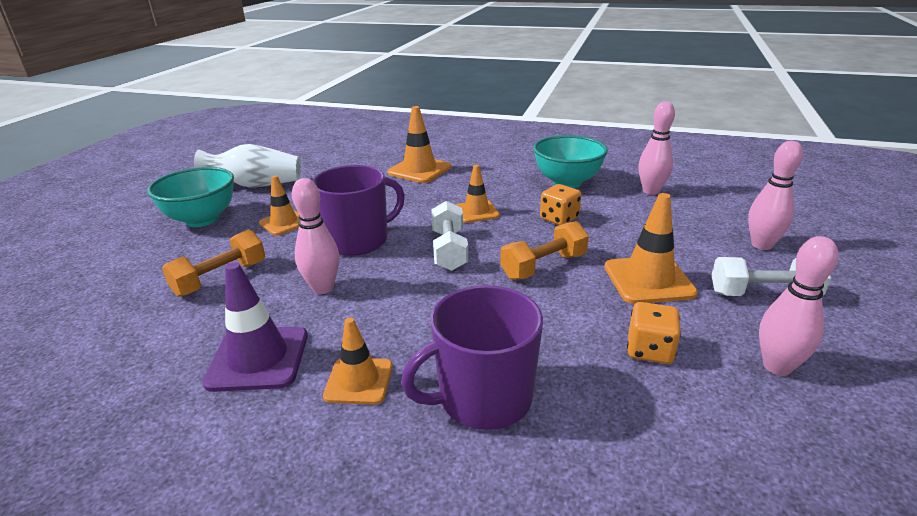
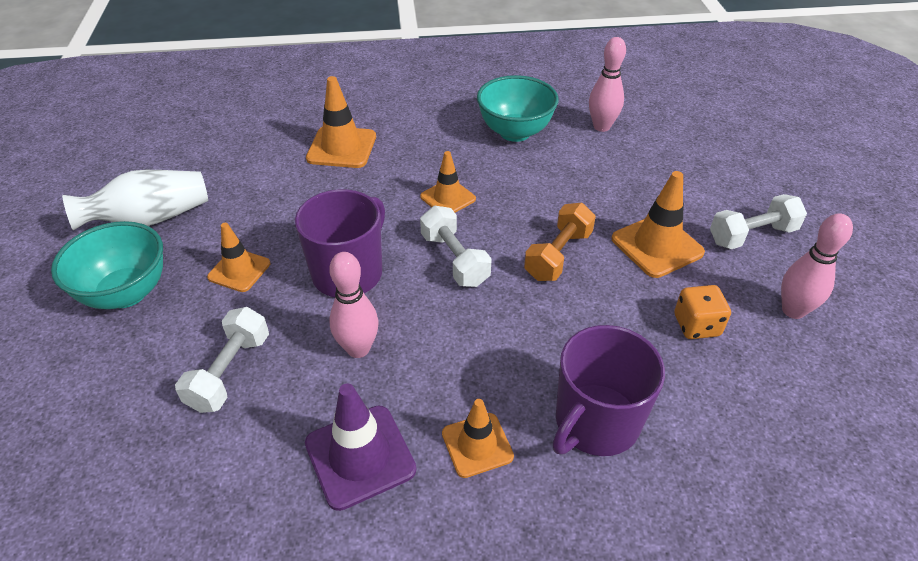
camera: 25 degrees left, 15 degrees up
orange dumbbell [162,229,265,297] -> white dumbbell [175,307,269,413]
orange dice [540,184,581,225] -> none
pink bowling pin [748,141,803,250] -> none

